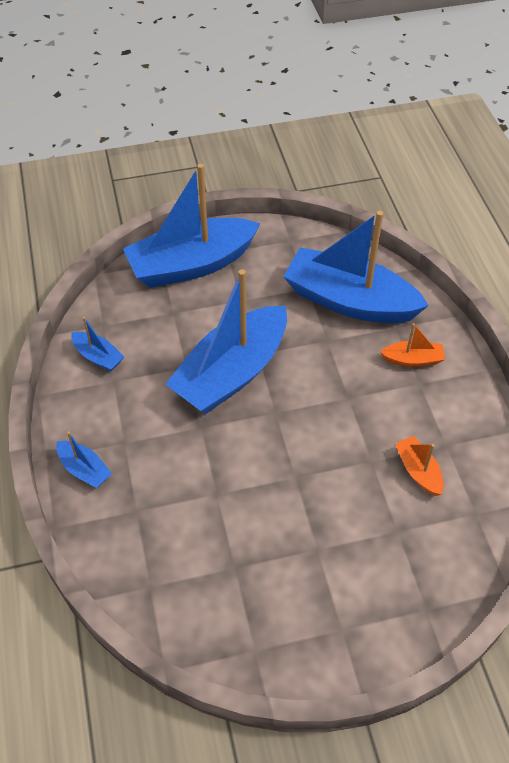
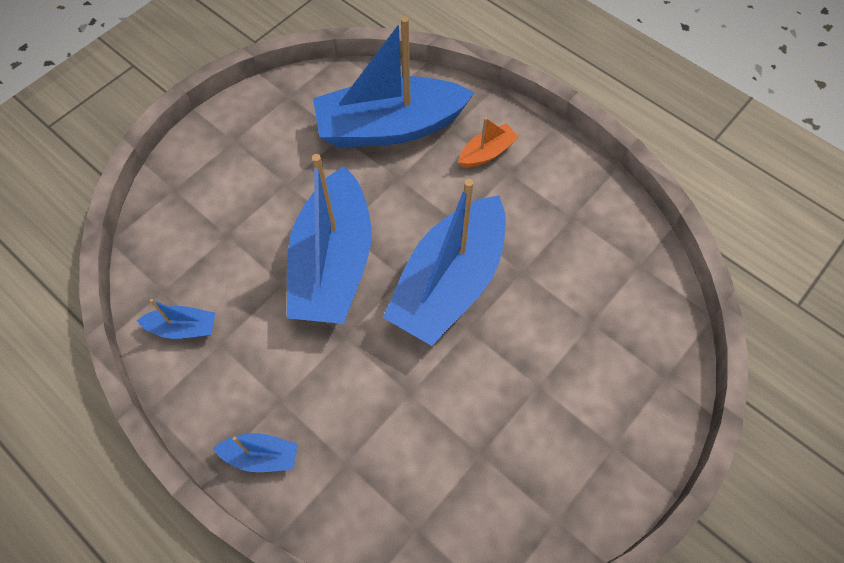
camera: 35 degrees left, 10 degrees up
blue boat [123,163,260,288] -> blue boat moved to [383,179,506,346]
orange boat [395,436,444,496] -> none

